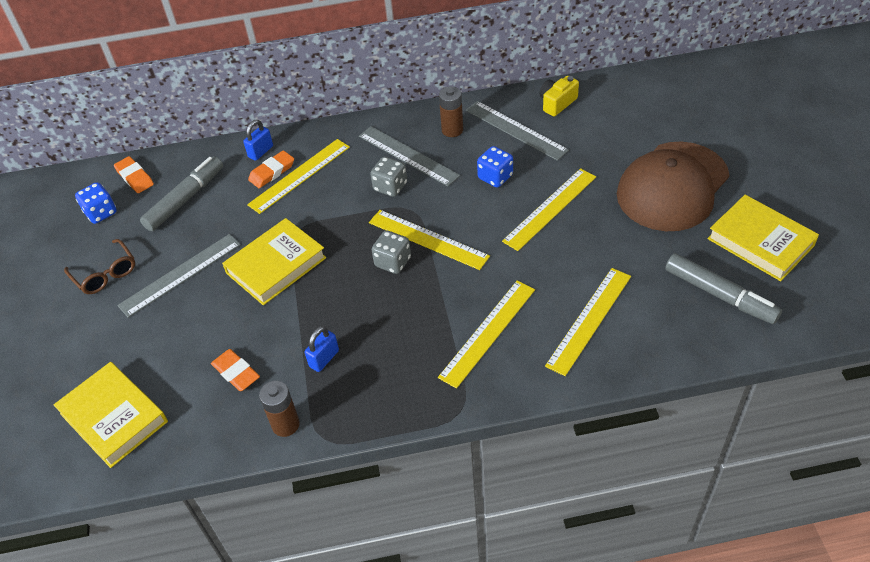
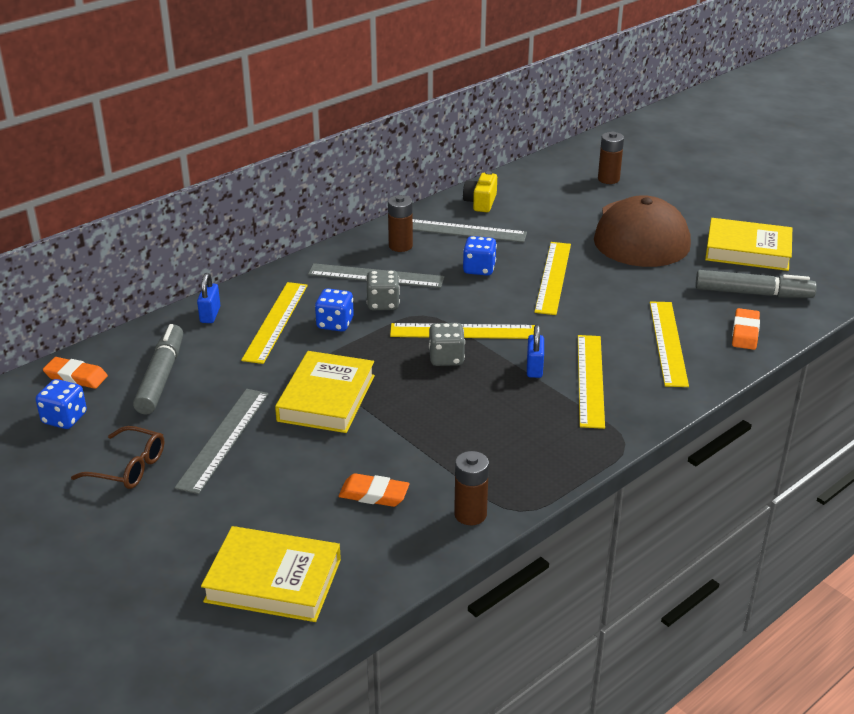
camera: 35 degrees left, 15 degrees down
orange eraser [248,150,294,188] -> orange eraser moved to [732,308,760,350]
blue padlock [305,326,339,372] -> blue padlock moved to [527,325,544,378]
none -> blue dice [315,288,354,332]
none -> brown battery [598,132,624,184]

